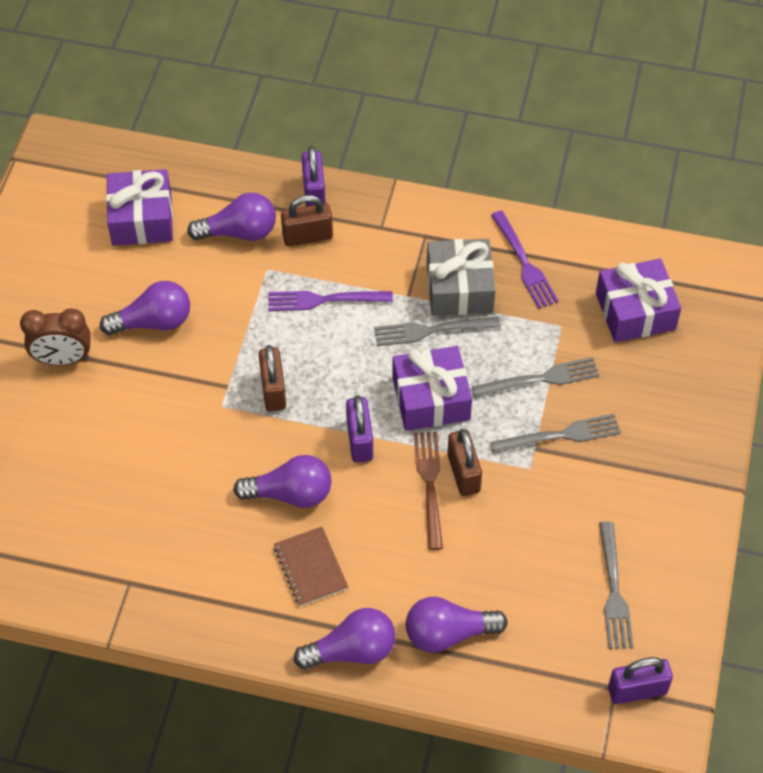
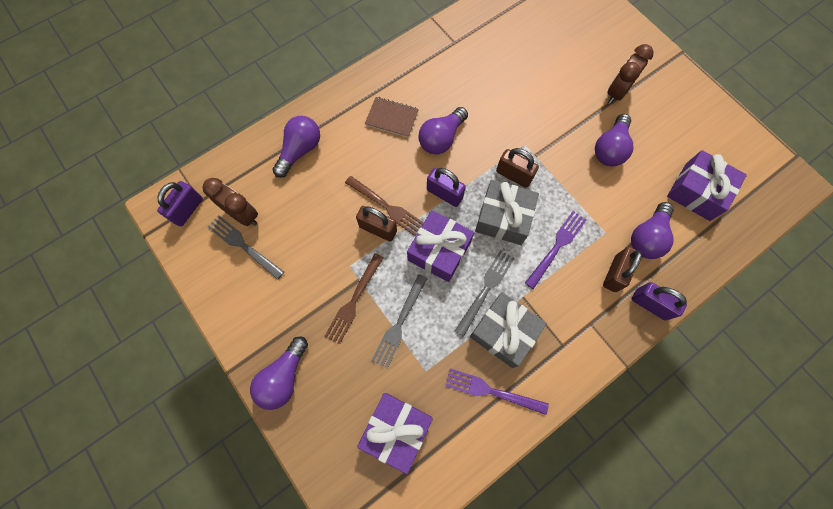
camera: 130 degrees right, 15 degrees up
purple light bulb [293,608,396,669] -> purple light bulb moved to [250,336,308,410]
grey fork [490,414,621,454] -> brown fork [324,253,383,345]
none -> brown clock [202,178,258,226]
none -> grey gift [475,180,539,245]

